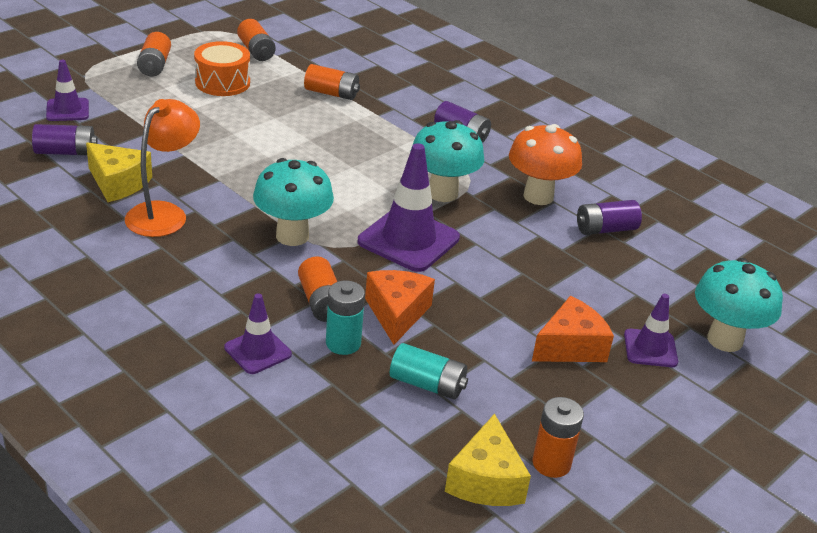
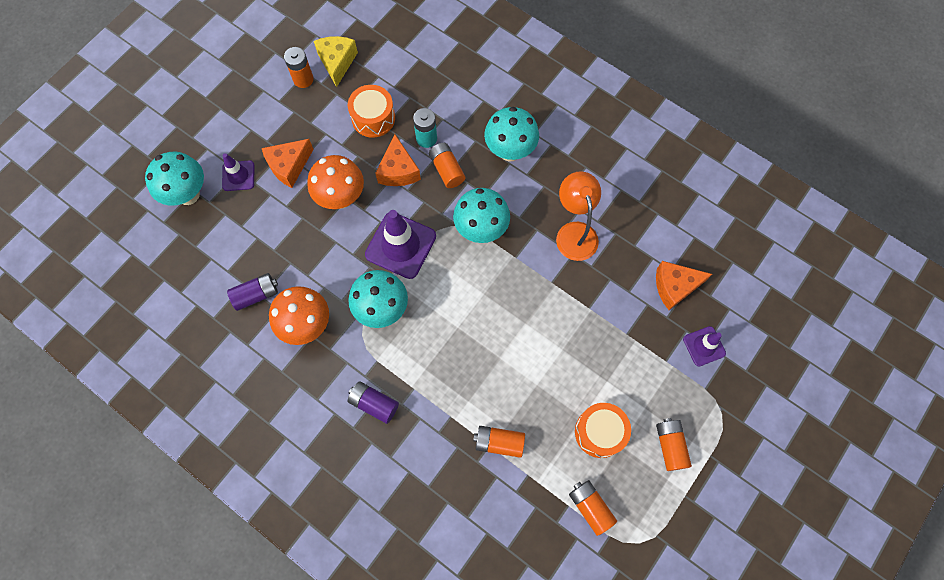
camera: 175 degrees right, 35 degrees up
purple battery [32,124,98,155] -> orange cheese [656,261,712,310]
yellow cheese [86,142,152,202] -> none
orange lamp [125,99,200,237] -> orange lamp turned 150 degrees clockwise [556,171,601,261]
purple traffic cone [224,293,292,374] -> none
turquoise battery [390,343,468,400] -> orange drum [348,85,395,138]
none -> orange mushroom [307,155,364,209]
none -> turquoise mushroom [484,107,539,161]

